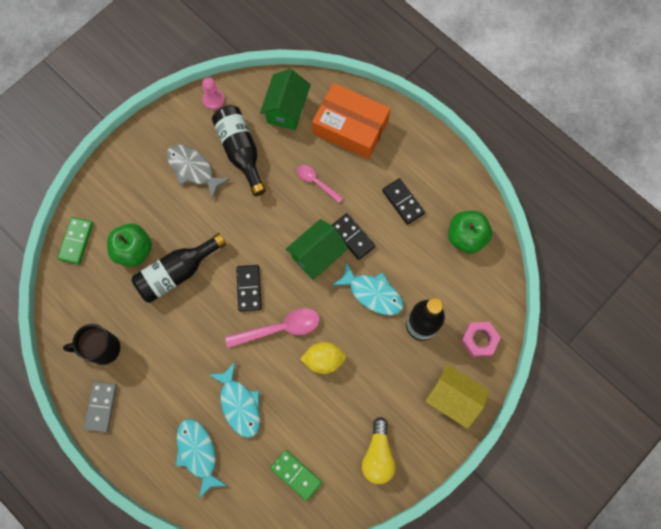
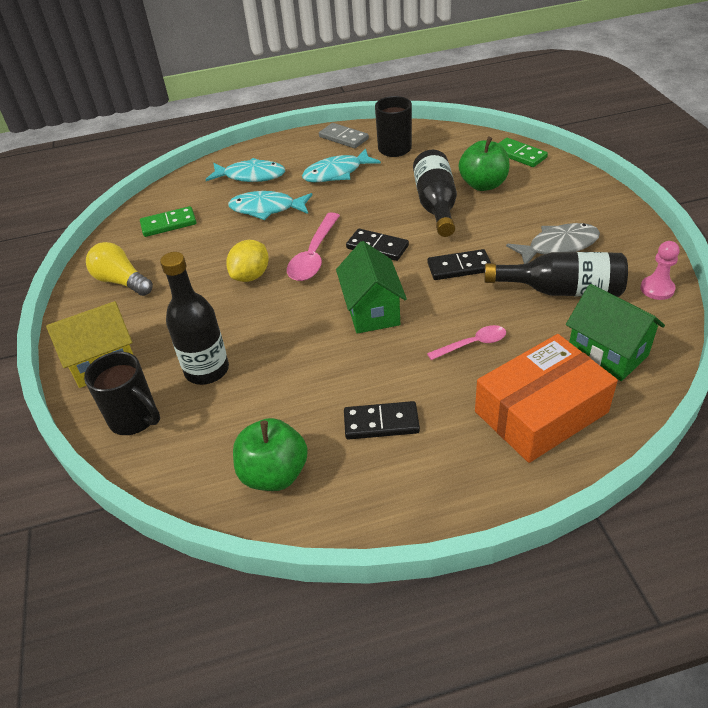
camera: 125 degrees right, 30 degrees down
black domino [332,213,375,260] -> black domino moved to [427,249,491,280]
turquoise fish [333,263,403,315] -> turquoise fish moved to [302,148,381,182]
pink nut [461,322,501,357] -> black mug [84,352,160,435]

